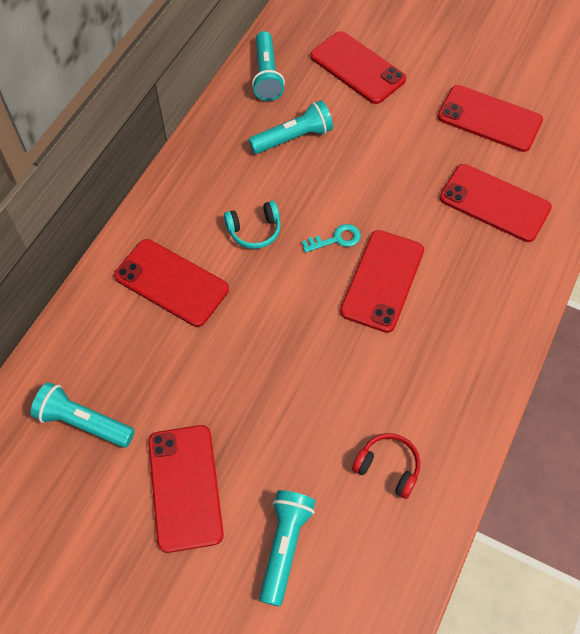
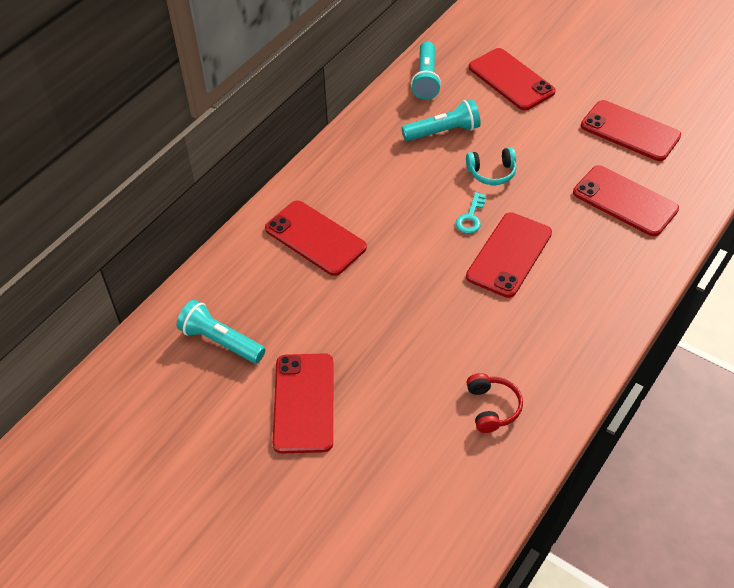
camera: 10 degrees right, 10 degrees down
turquoise headphones [224,201,281,249] -> turquoise headphones moved to [466,147,517,185]
turquoise flashlight [259,490,316,607] -> none
turquoise key [302,224,361,253] -> turquoise key turned 120 degrees clockwise [456,192,486,233]
red headphones [352,433,420,499] -> red headphones turned 45 degrees clockwise [466,373,523,433]

